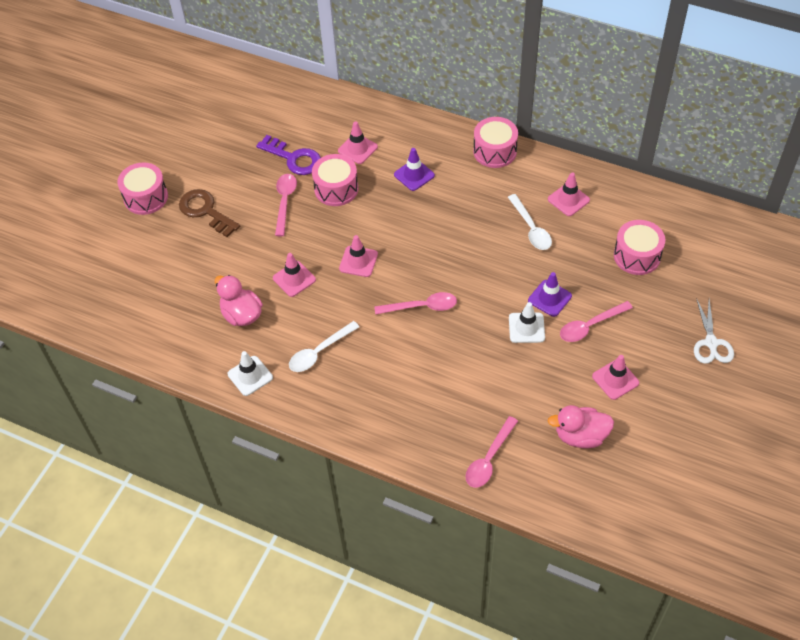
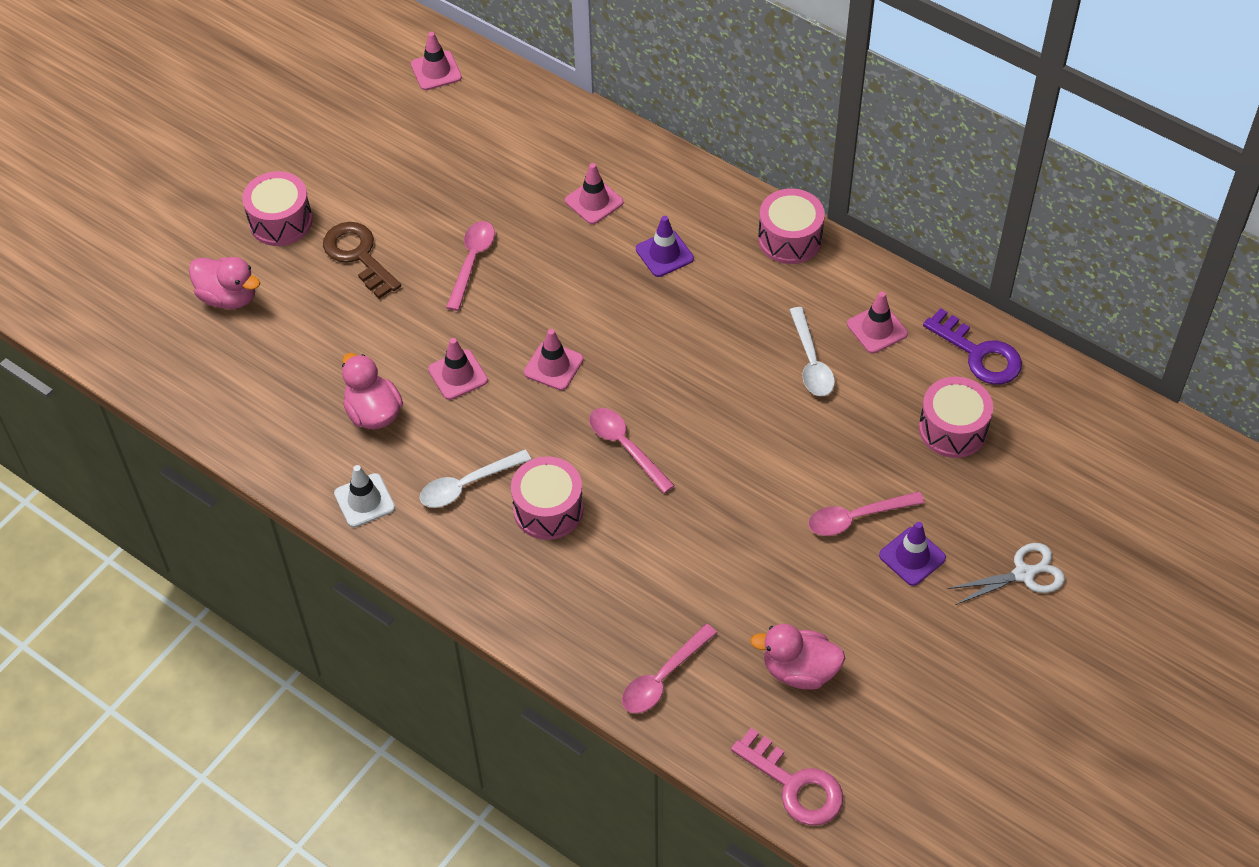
camera: 10 degrees right, 0 degrees up
purple key [256,135,321,175] -> purple key moved to [923,308,1022,385]
pink drum [312,154,358,206] -> pink drum moved to [511,456,583,540]
pink spoon [374,292,457,315] -> pink spoon turned 135 degrees counterclockwise [589,408,675,493]
white traffic cone [509,302,545,343] -> none
purple traffic cone [528,272,572,317] -> purple traffic cone moved to [879,522,946,586]
pink traffic cone [592,355,639,400] -> pink traffic cone moved to [411,32,462,90]
white scissors [694,298,734,364] -> white scissors turned 120 degrees counterclockwise [948,543,1065,605]
none -> pink duck [189,257,260,309]
none -> pink key [731,728,843,826]

